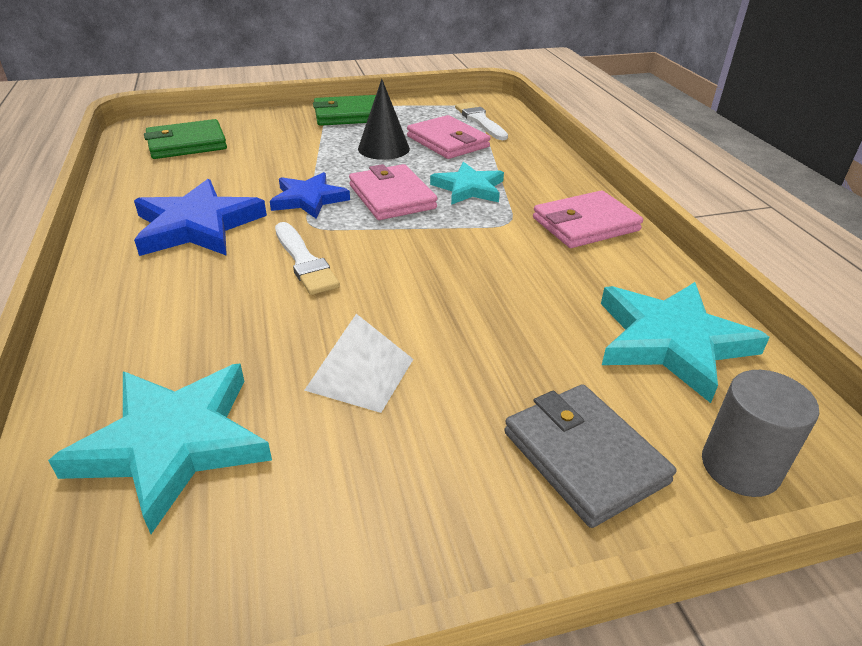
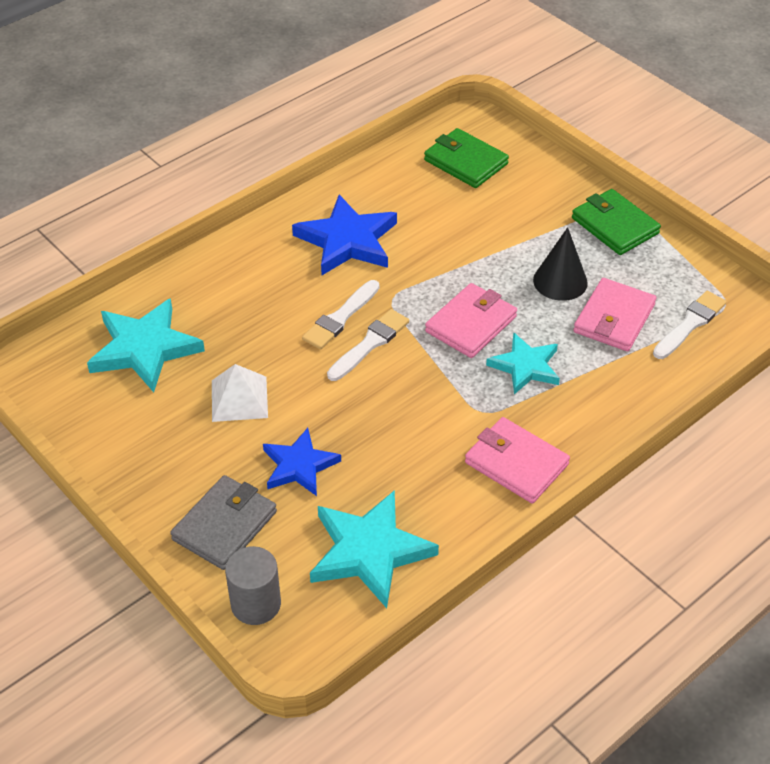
camera: 65 degrees right, 10 degrees up
blue star [270,172,350,219] -> blue star moved to [263,428,341,496]
none -> white brush [327,309,409,381]

